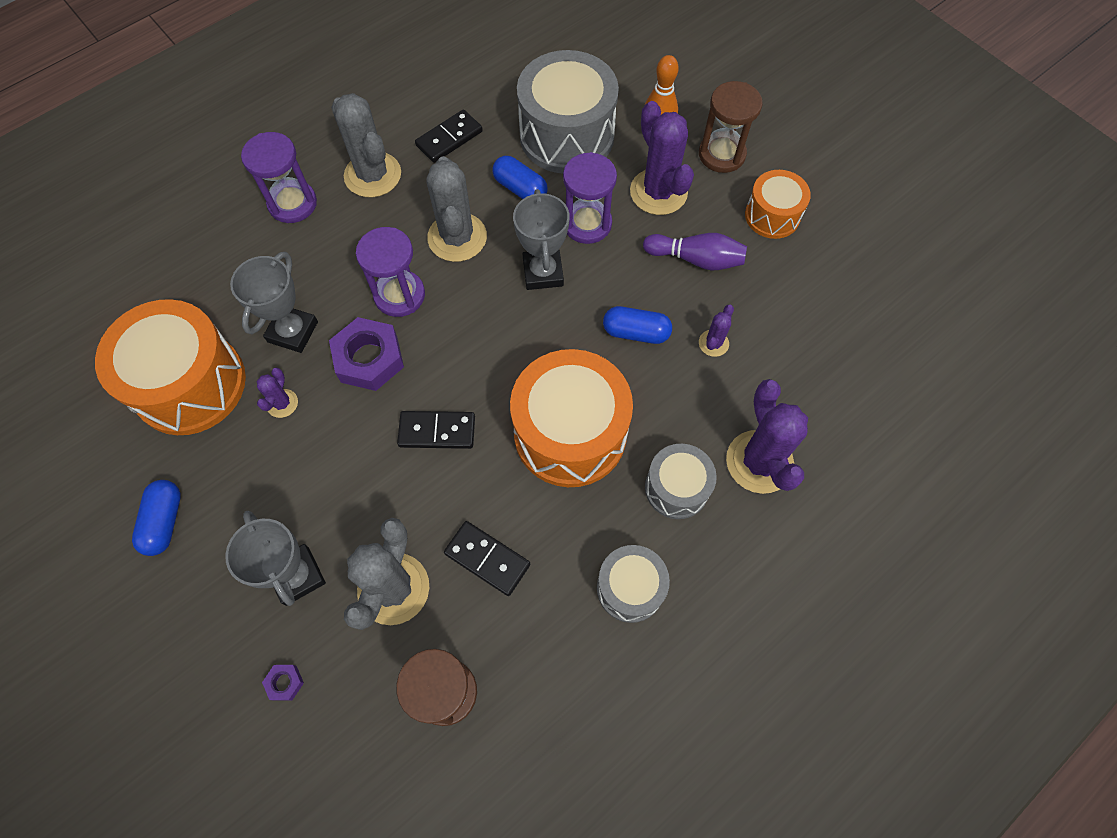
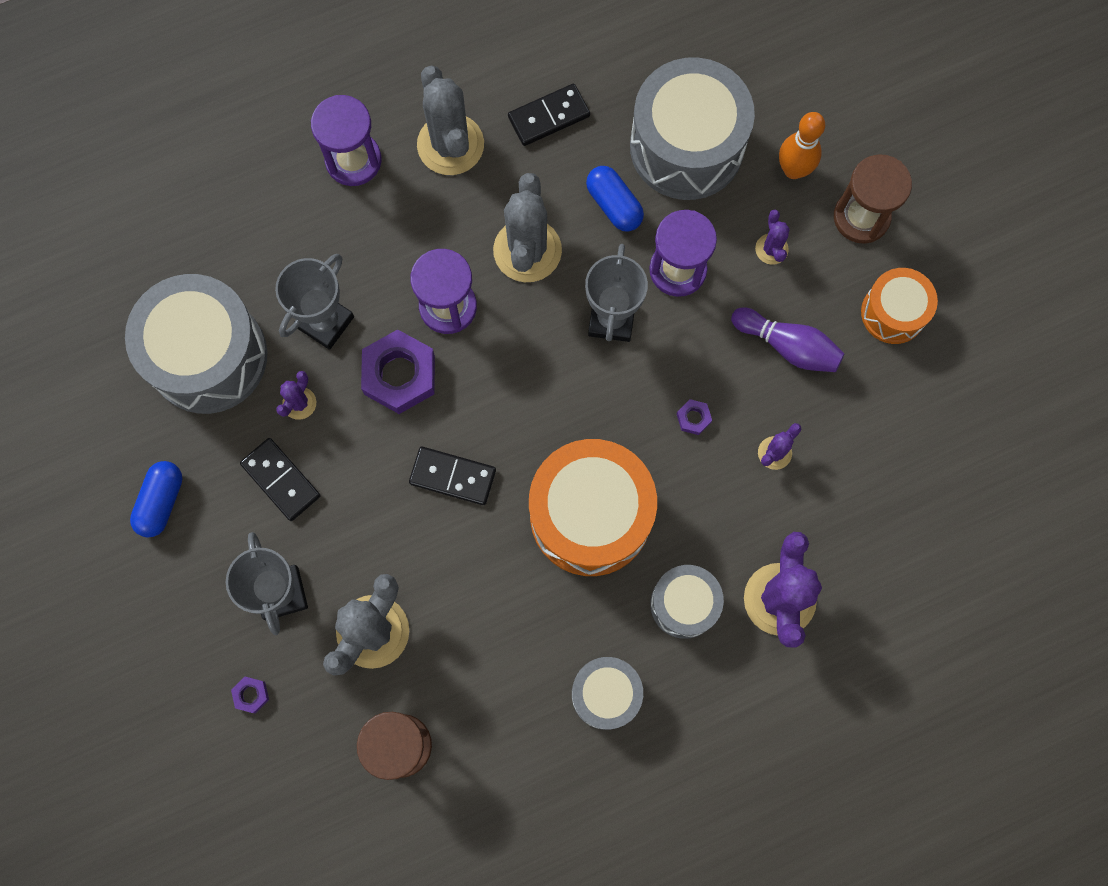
camera: 15 degrees right, 10 degrees up
orange drum [95,299,246,435] -> grey drum [125,274,267,414]
black domino [444,521,530,596] -> black domino moved to [240,438,321,521]
blue capsule [603,306,672,344] -> purple nut [677,399,712,435]
purple cactus [630,101,694,215] -> purple cactus [755,210,790,265], size x0.48

